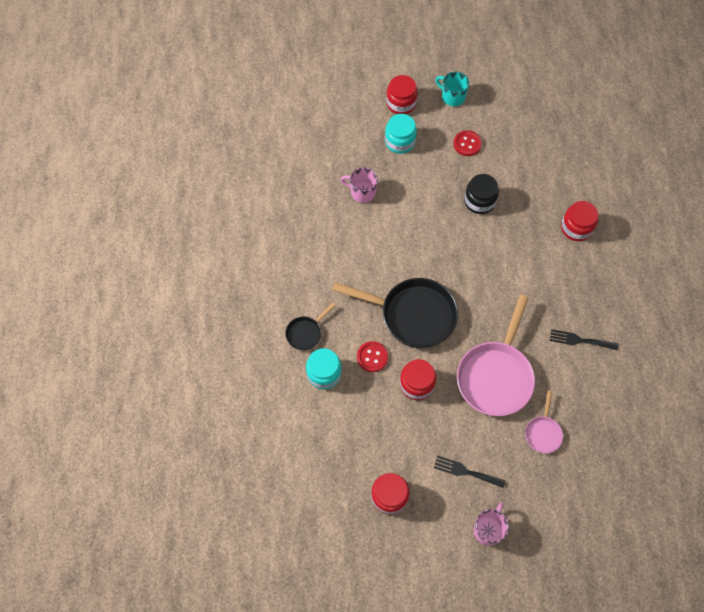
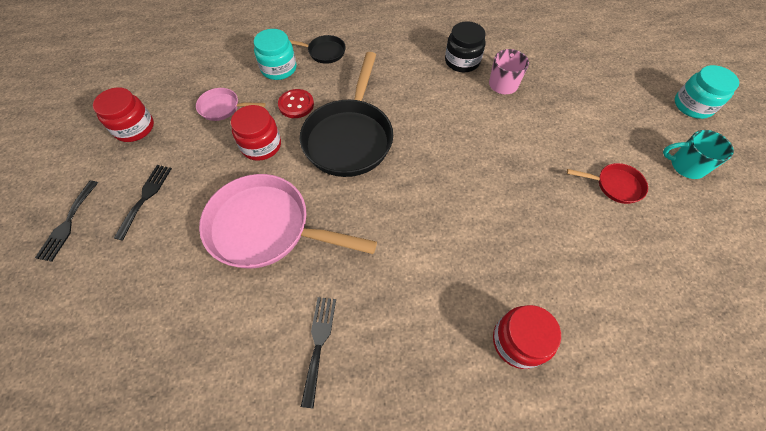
camera: 85 degrees right, 5 degrees down
black pan [285,303,336,350] -> black pan turned 150 degrees clockwise [290,35,346,64]
turquoise jar [385,114,417,154] -> turquoise jar moved to [675,65,739,119]
red jar [386,75,418,114] -> none
turquoise mug [435,72,470,106] -> turquoise mug turned 105 degrees counterclockwise [663,130,734,179]
red button [453,130,482,156] -> red pan [567,163,648,204]
black jar [464,174,499,214] -> black jar moved to [445,21,486,72]
pink mug [474,502,509,546] -> black fork [35,181,98,262]
pink pan [525,391,563,453] -> pink pan moved to [196,88,266,121]

